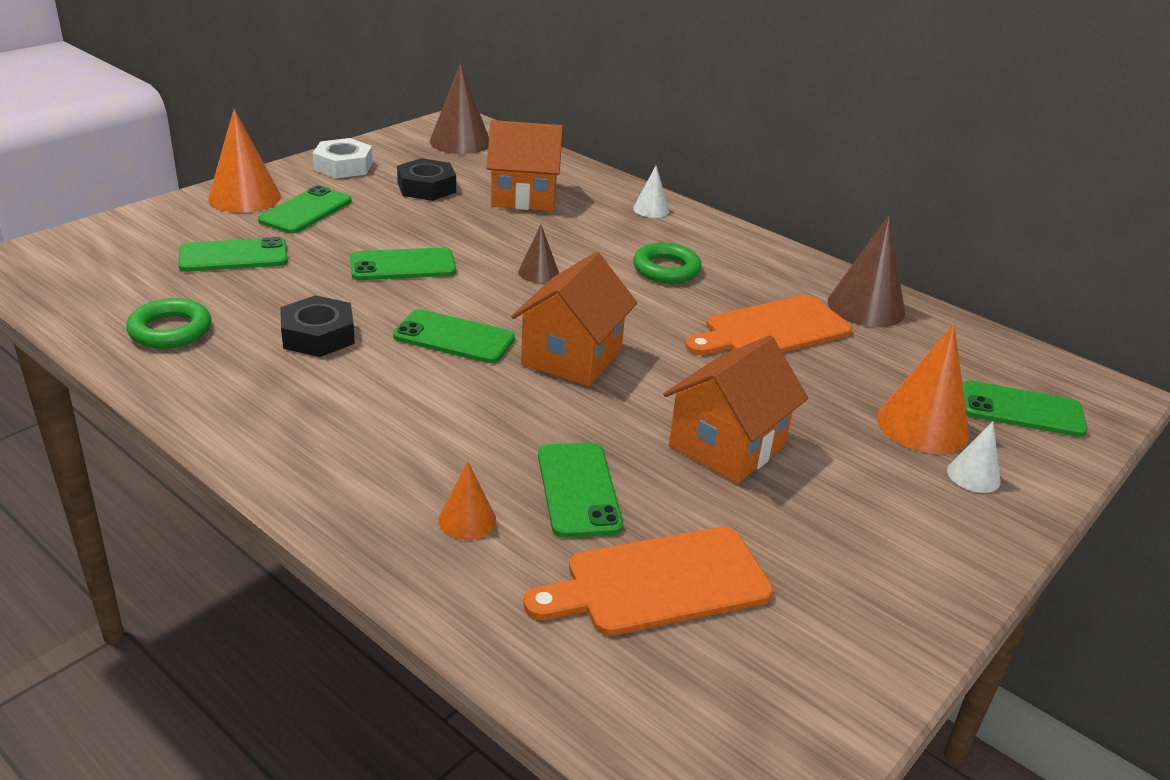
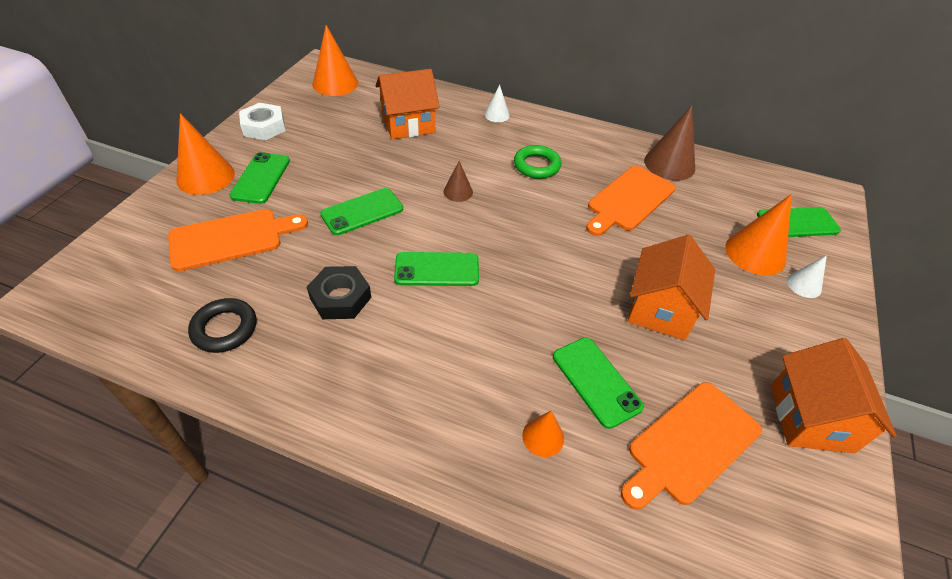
camera: 20 degrees left, 15 degrees up
green ring [126,298,211,349] -> black ring [188,298,256,353]
green phone [178,237,288,272] -> orange cutting board [168,209,308,271]
black nut [397,158,456,201] -> none
brown cone [430,63,489,154] -> orange cone [312,25,358,96]
orange house [511,252,637,386] -> orange house moved to [771,338,897,453]

